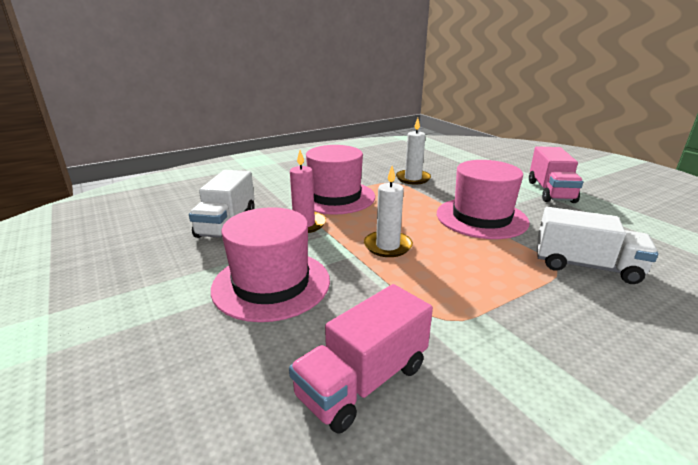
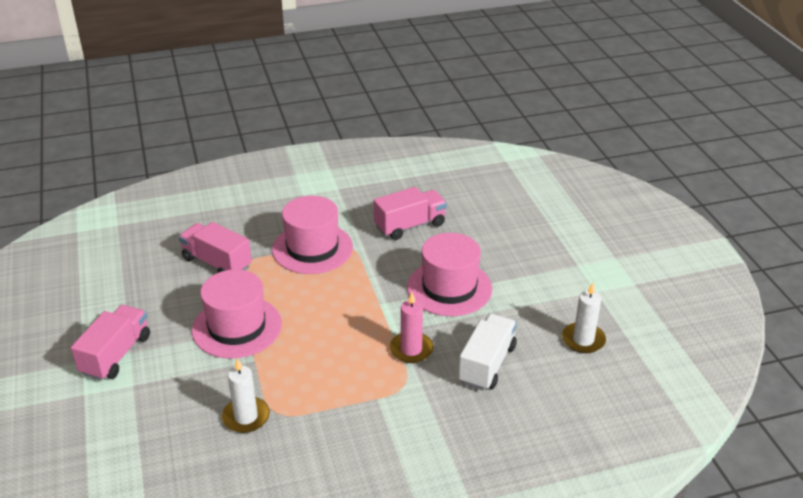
camera: 165 degrees left, 10 degrees up
pink hat [306,145,375,215] -> pink hat moved to [272,196,353,274]
white candle [364,166,413,257] -> white candle moved to [562,283,606,353]
white truck [537,207,658,284] -> pink truck [179,222,252,273]

